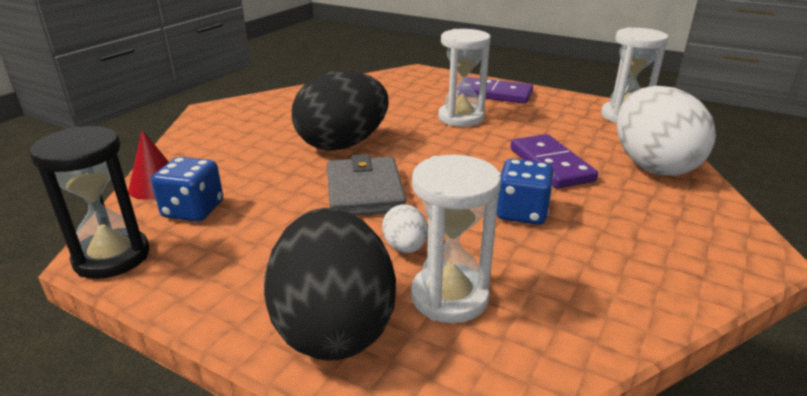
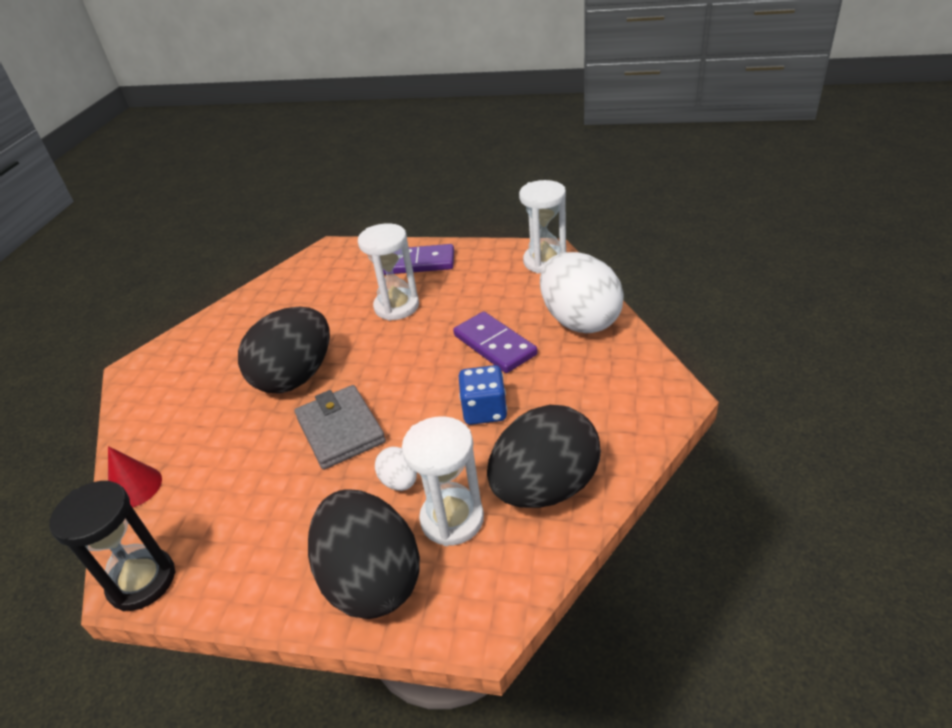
camera: 15 degrees left, 10 degrees up
blue dice [151,157,223,222] -> none
none -> black egg [487,405,601,508]

